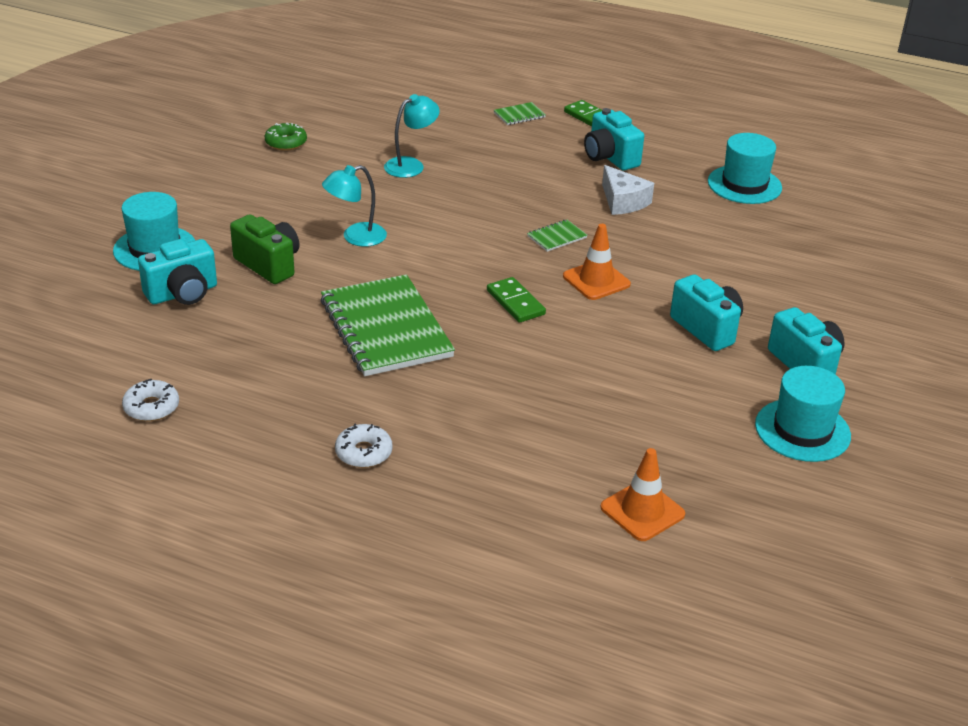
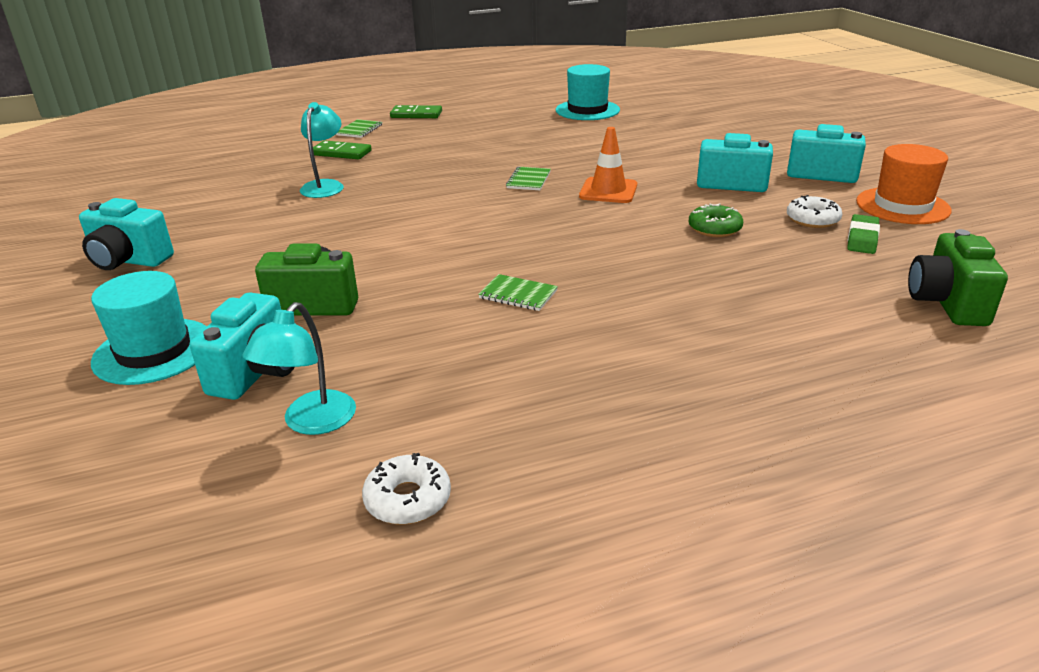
camera: 40 degrees left, 5 degrees down
green donut [265,123,307,151] -> green donut moved to [688,203,743,237]
green notebook [320,274,455,376] -> green notebook [478,274,558,311], size x0.40
turquoise lamp [322,165,387,247] -> turquoise lamp moved to [242,302,356,435]
white donut [335,423,393,468] -> white donut moved to [787,195,842,228]
green domino [487,277,546,323] -> green domino moved to [313,140,372,160]
turquoise camera [584,108,644,170] -> turquoise camera moved to [79,198,174,270]
orange traffic cone [601,448,685,541] -> green camera [908,229,1008,326]
white cheese [602,165,654,215] -> none
turquoise hat [755,366,851,462] -> orange hat [856,144,952,224]
none -> green eraser [847,214,880,254]

